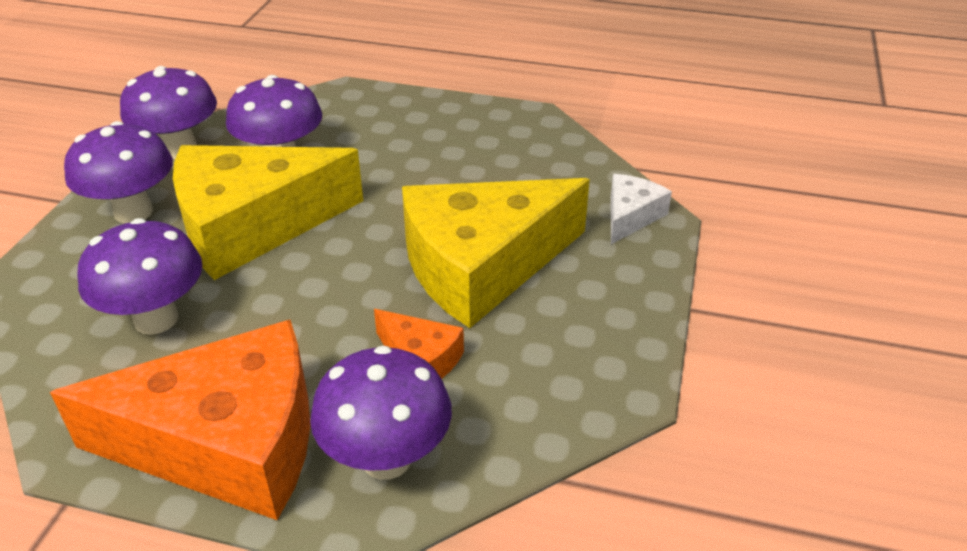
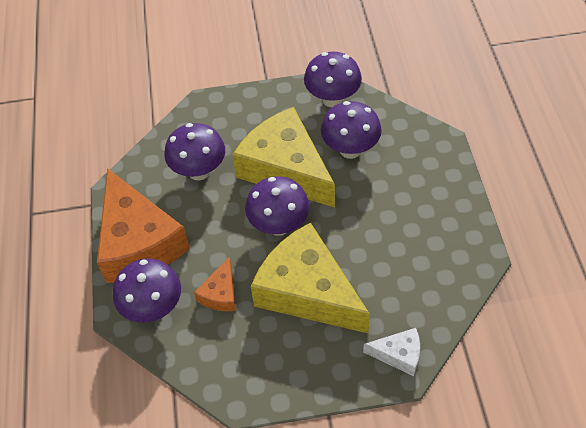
camera: 70 degrees right, 15 degrees up
purple mushroom [64,121,173,224] -> purple mushroom moved to [245,176,310,236]

